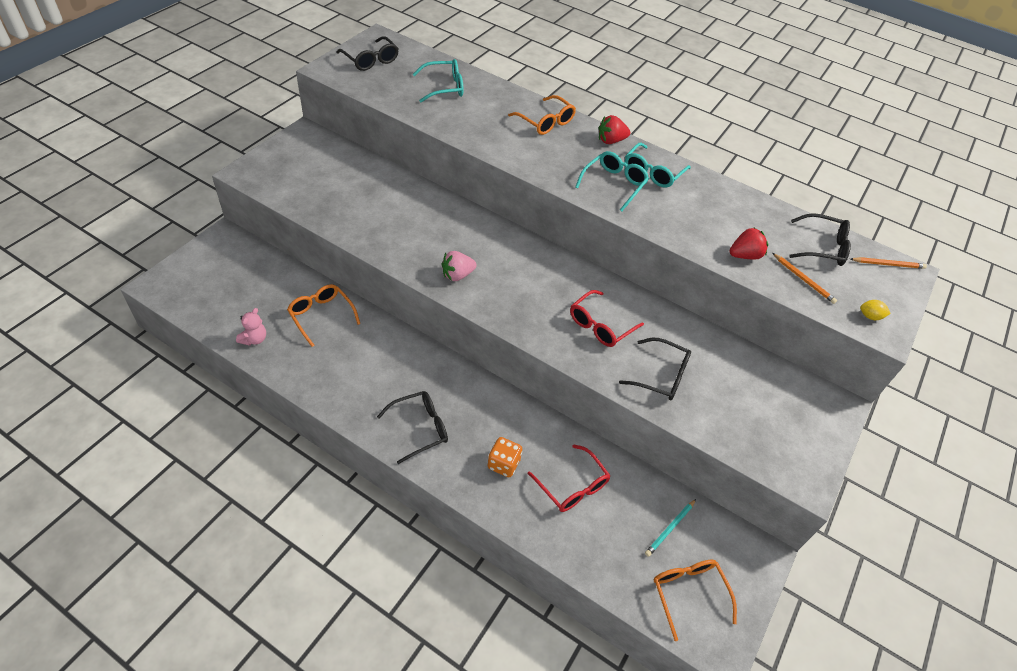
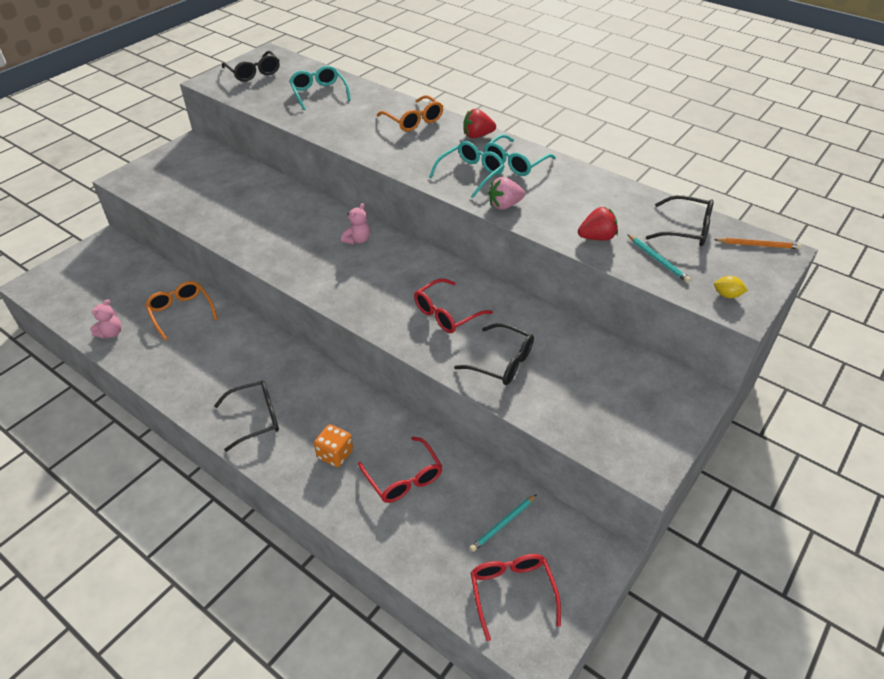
camera: 10 degrees right, 5 degrees down
turquoise glasses [413,59,463,102] -> turquoise glasses turned 105 degrees counterclockwise [289,66,351,110]
pink strawberry [442,251,477,281] -> pink strawberry moved to [488,177,525,210]
orange glasses [654,559,737,641] -> red glasses [471,554,561,641]
orange pencil [773,253,837,304] -> turquoise pencil [627,234,691,283]
none -> pink teddy bear [341,203,370,244]

